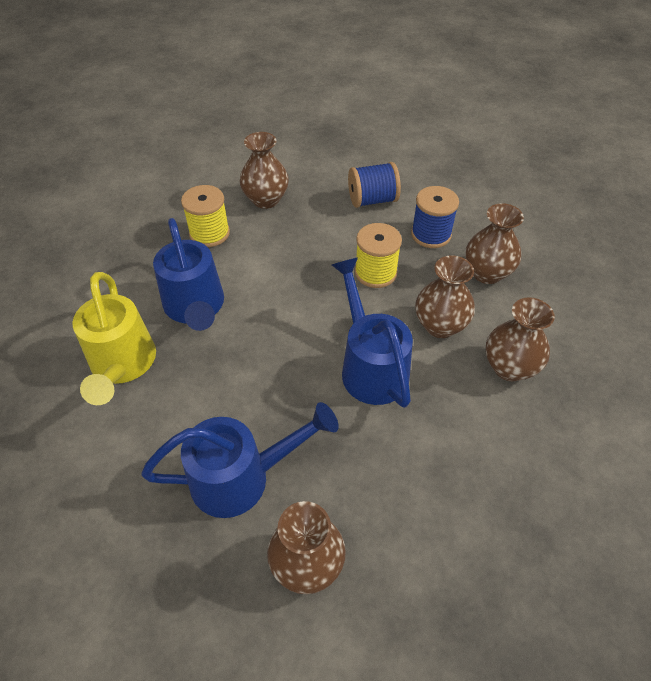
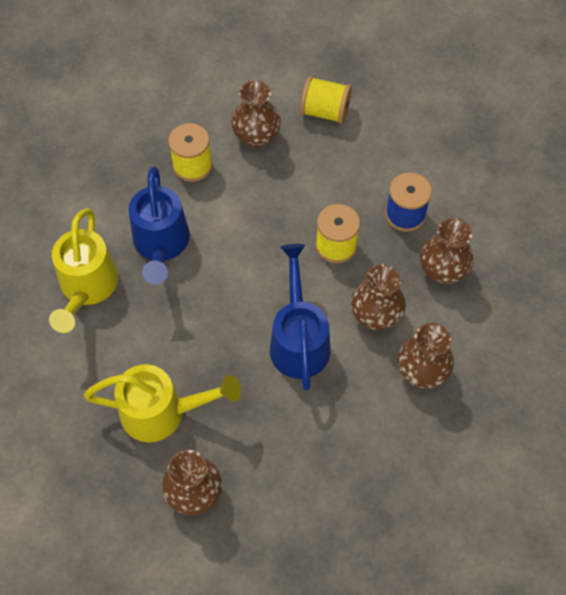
camera: 15 degrees right, 10 degrees up
blue watering can [141,402,339,518] -> yellow watering can [84,364,241,442]
blue spool [348,162,401,208] -> none
none -> yellow spool [300,76,352,124]

